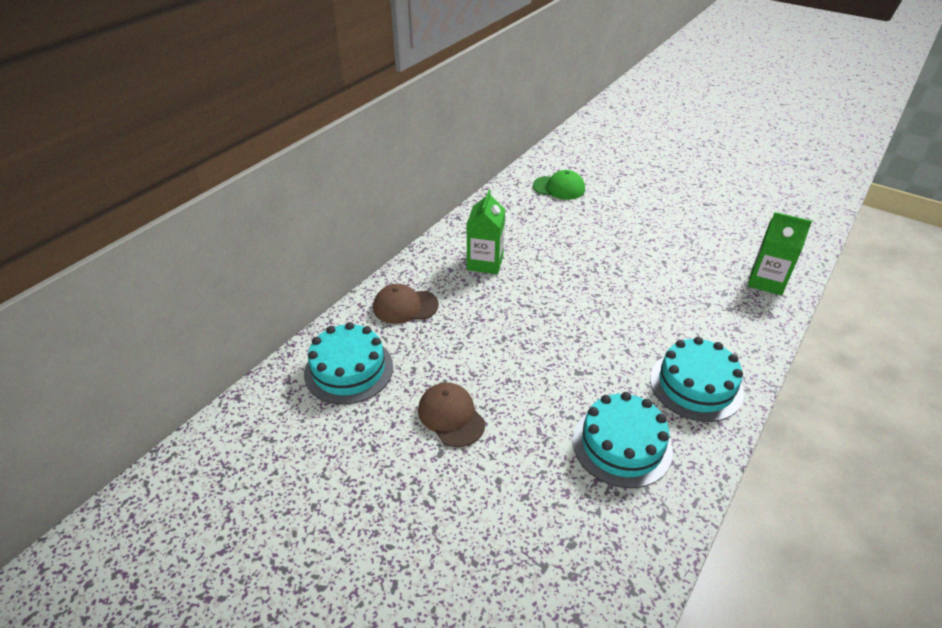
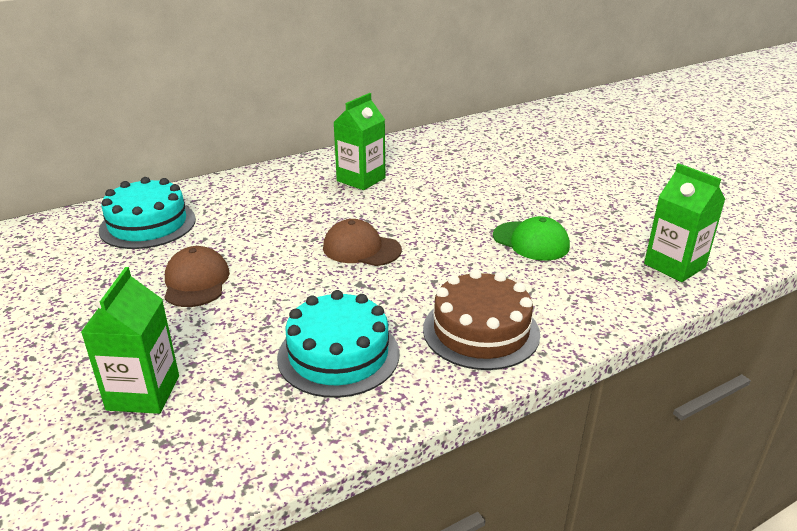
camera: 25 degrees right, 10 degrees down
brown cap [373,284,439,324] -> brown cap moved to [323,219,402,266]
green cap [533,170,585,200] -> green cap moved to [493,216,570,261]
turquoise cake [650,337,744,422] -> brown cake [423,269,540,370]
none -> green carton [81,267,179,414]

